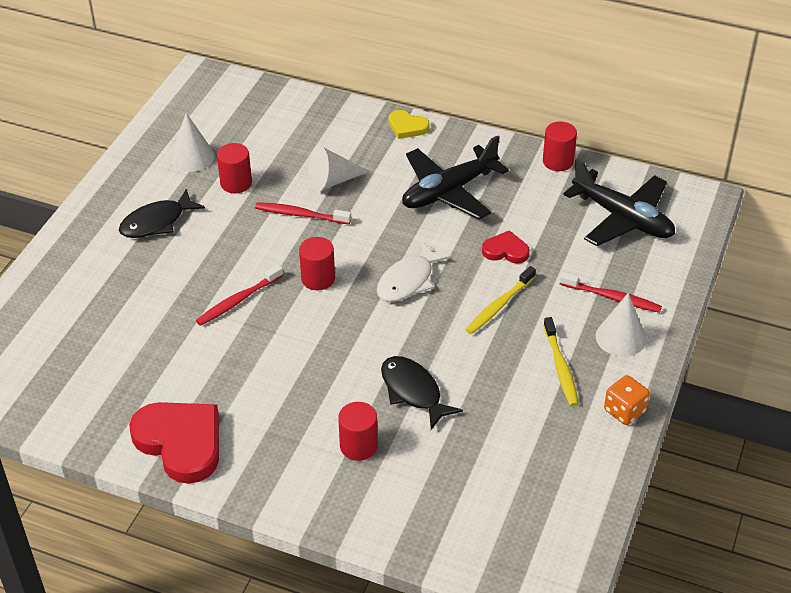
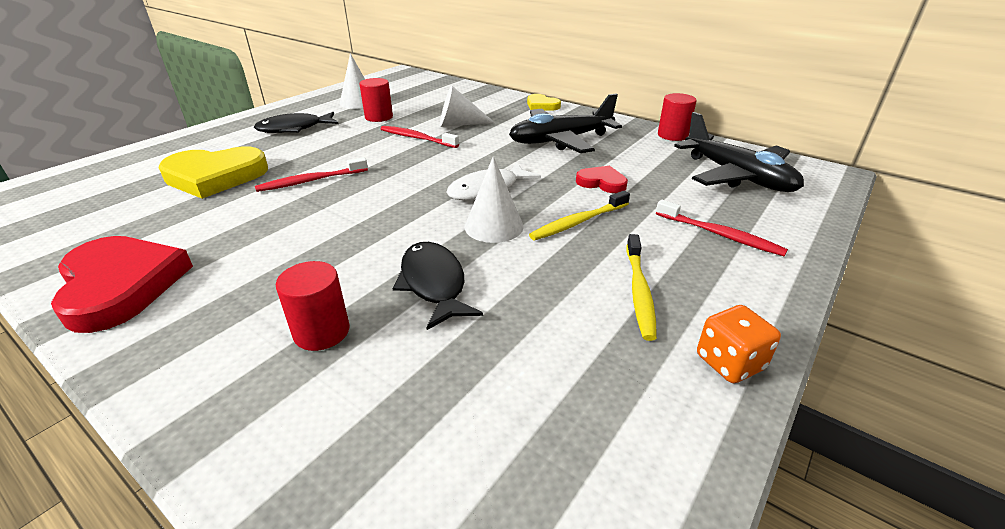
camera: 15 degrees right, 10 degrees down
red cylinder [299,237,335,290] -> none
white cone [596,293,646,357] -> white cone moved to [465,156,524,243]
none -> yellow heart [158,146,268,199]

